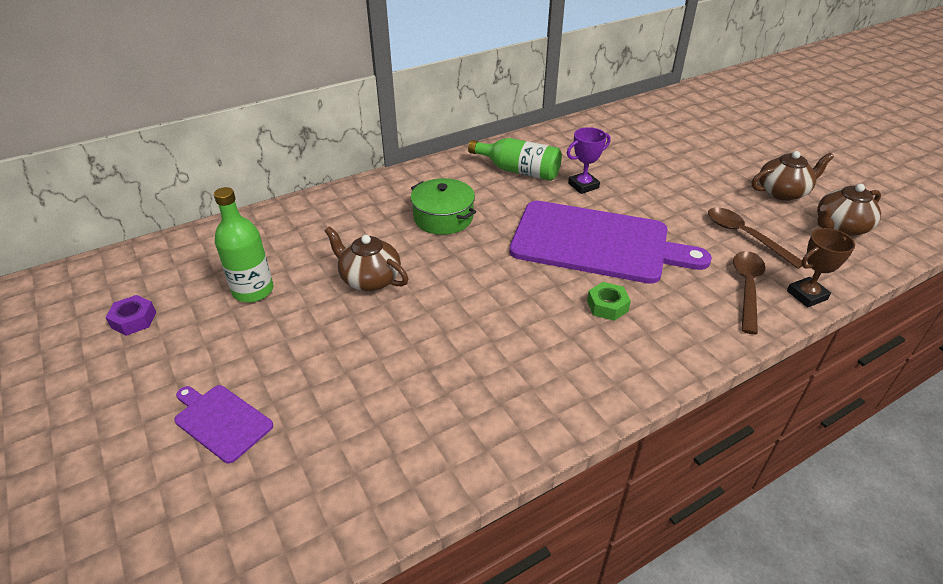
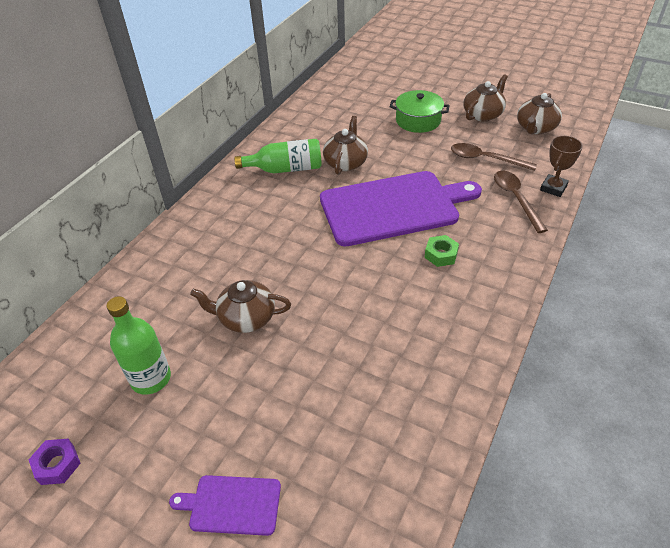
camera: 30 degrees left, 5 degrees up
green pot [410,178,476,235] -> green pot moved to [390,90,450,133]
purple trophy [567,127,611,194] -> brown teapot [323,116,368,175]

